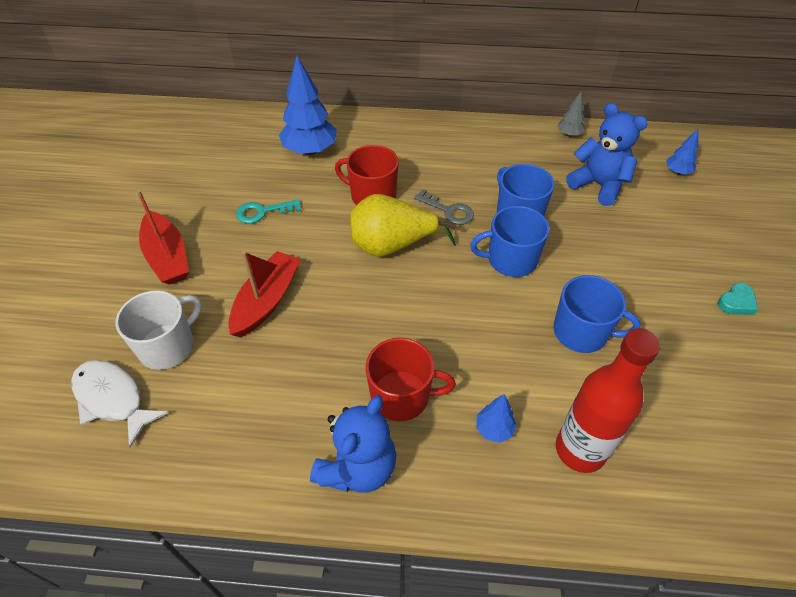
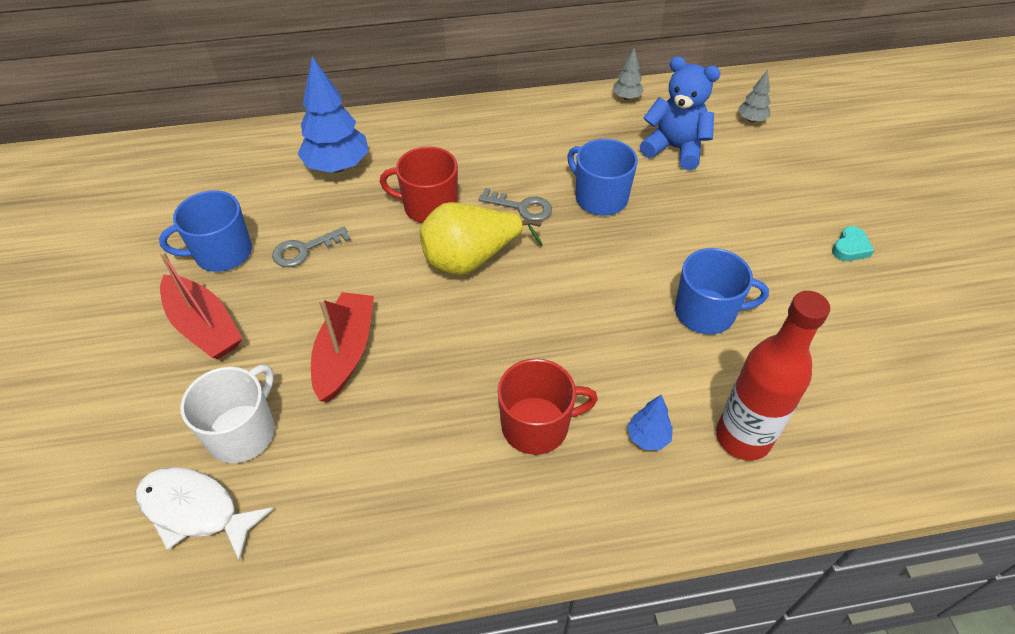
camera: 15 degrees left, 0 degrees up
turquoise key [236,199,301,224] -> grey key [272,227,351,267]
blue teddy bear [310,395,396,493] -> none
blue mug [470,206,549,277] -> blue mug moved to [159,191,252,272]
blue tree [666,129,698,175] -> grey tree [738,70,771,122]

